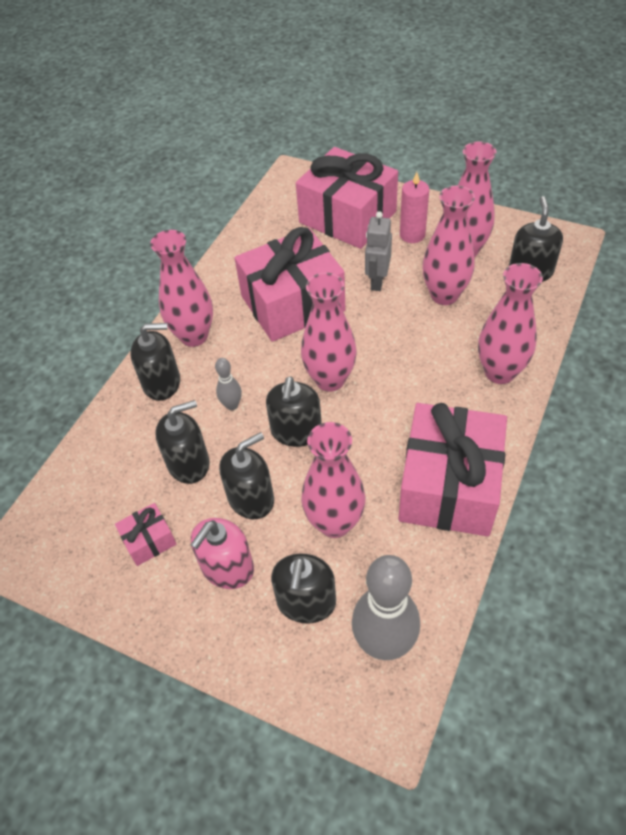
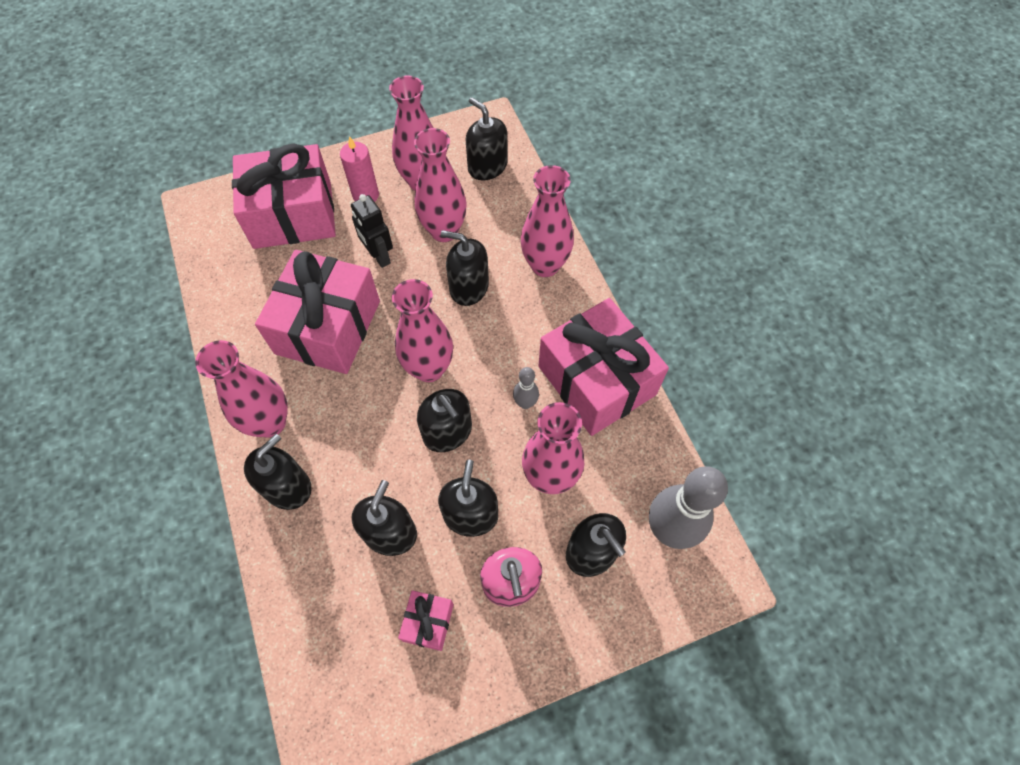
camera: 50 degrees left, 10 degrees up
grey bowling pin [215,358,242,410] -> grey bowling pin moved to [513,367,539,409]
grey robot [365,211,392,291] -> black robot [351,194,393,268]
none -> black soap dispenser [441,230,489,306]

